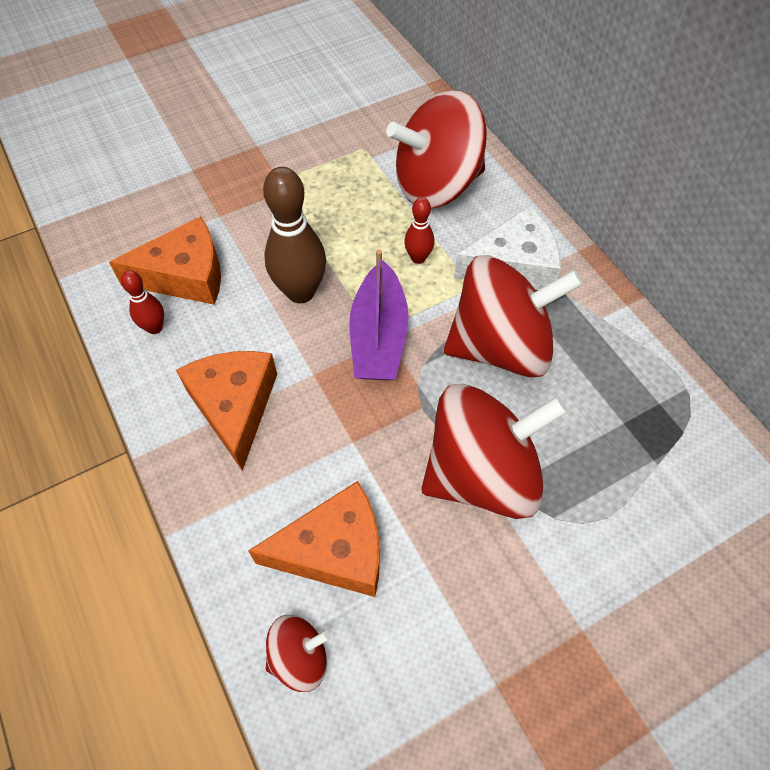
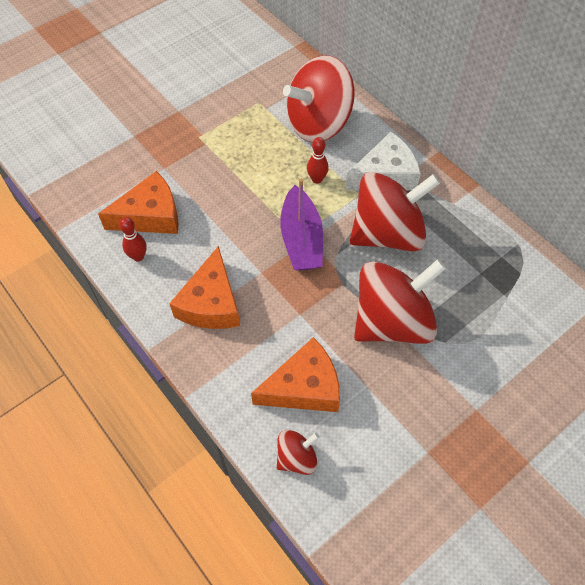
camera: 10 degrees left, 0 degrees up
orange cheese [176,351,277,471] -> orange cheese turned 150 degrees counterclockwise [169,246,240,329]
brown bowling pin [263,167,326,303] -> none

